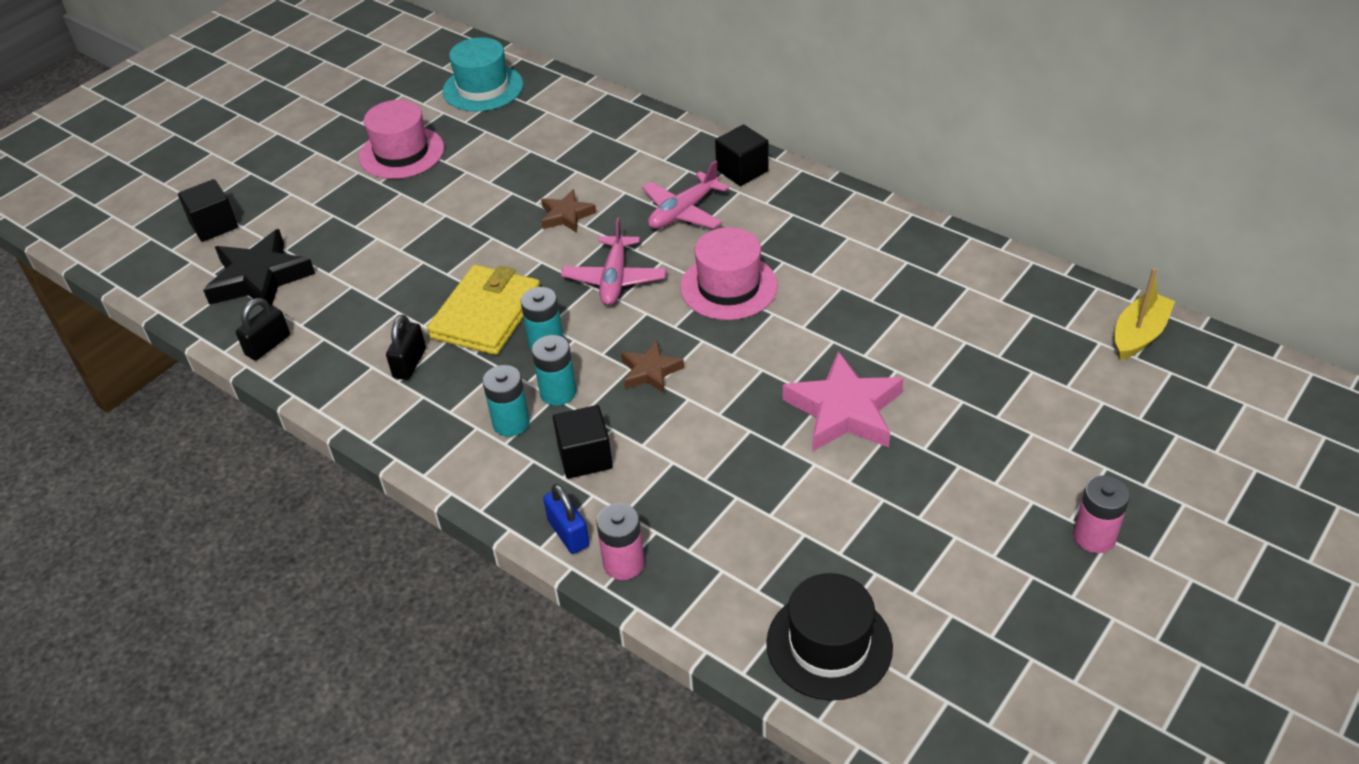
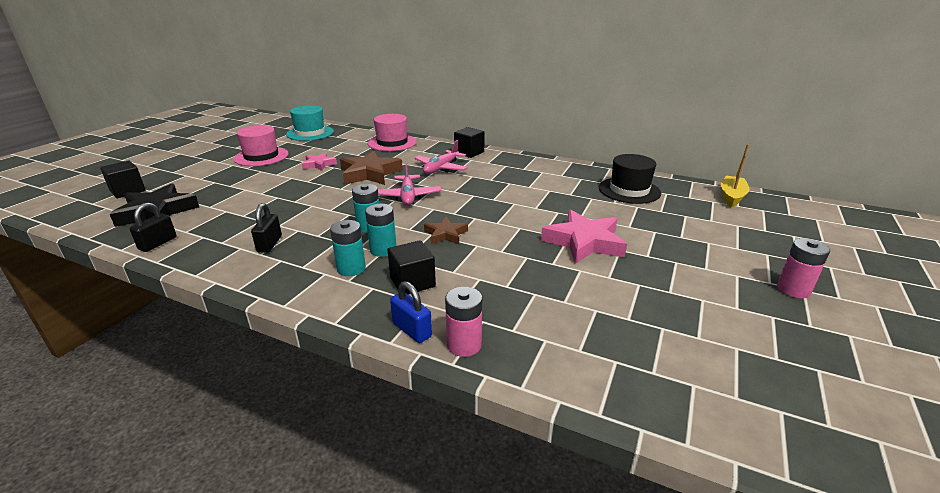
camera: 15 degrees left, 15 degrees down
yellow wallet [427,265,540,355] -> none
brown star [541,189,596,233] -> brown star [340,151,403,185], size x1.80
pink hat [680,227,778,320] -> pink hat moved to [368,114,417,151]
black hat [766,573,893,701] -> black hat moved to [599,154,661,204]
none -> pink star [302,153,337,171]

